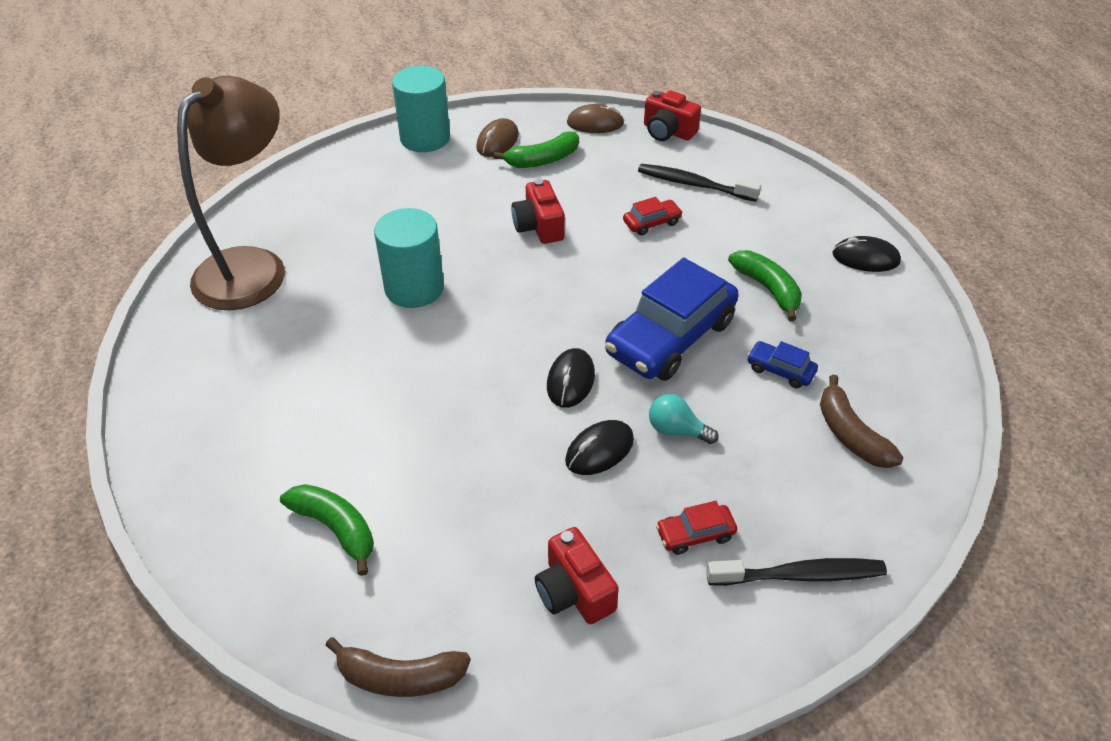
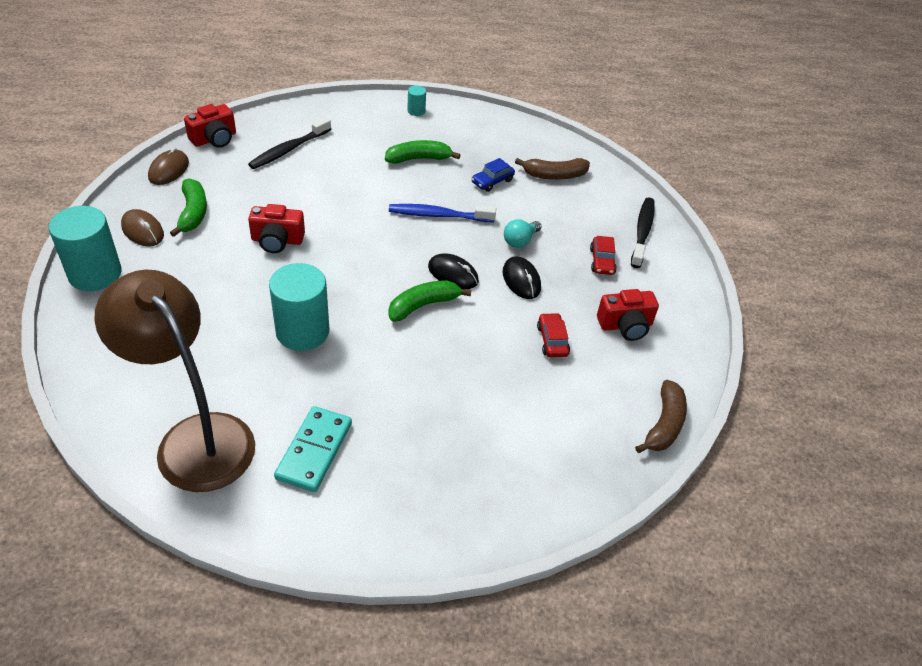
camera: 75 degrees left, 0 degrees up
green banana [280,484,374,576] -> green banana moved to [388,280,471,322]
blue car [605,258,739,381] -> blue toothbrush [389,204,496,222]
red car [623,197,683,236] -> red car moved to [537,313,570,358]
black mouse [832,236,901,272] -> turquoise cylinder [407,86,426,116]
none -> turquoise domino [274,406,352,492]

